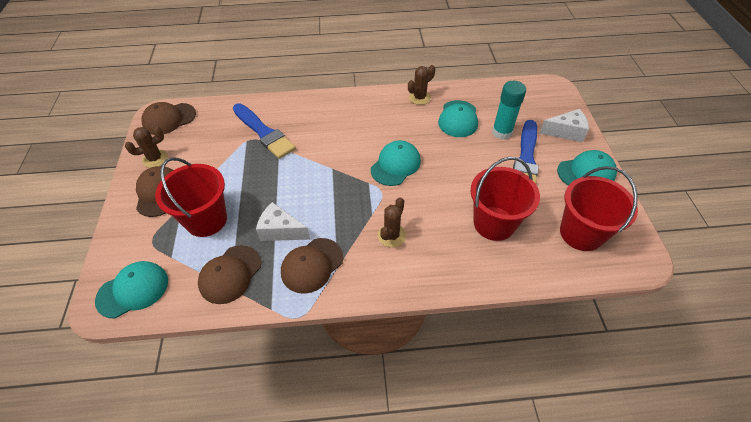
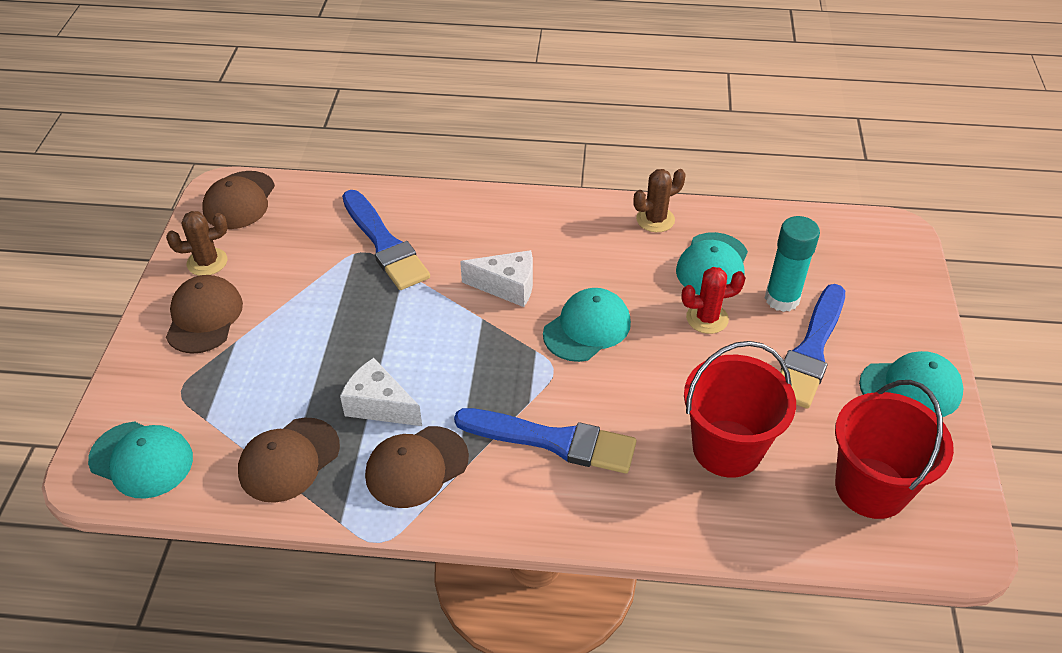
camera: 10 degrees right, 5 degrees down
turquoise cap [95,261,168,319] -> turquoise cap turned 45 degrees clockwise [88,422,193,499]
brown cap [141,102,196,135] -> brown cap turned 60 degrees counterclockwise [202,171,275,229]
red bucket [155,157,227,237] -> none
brown cactus [378,197,406,247] -> blue brush [454,408,636,473]
white cheese [539,109,589,142] -> white cheese moved to [460,250,533,307]
none -> red cactus [681,267,746,334]

